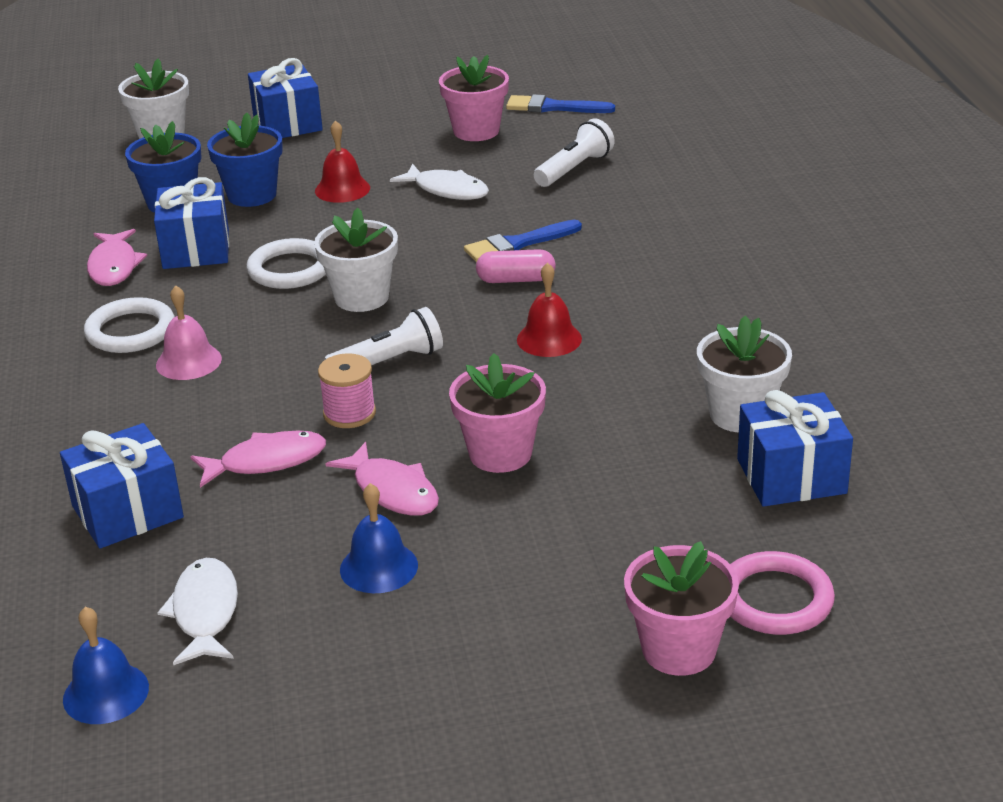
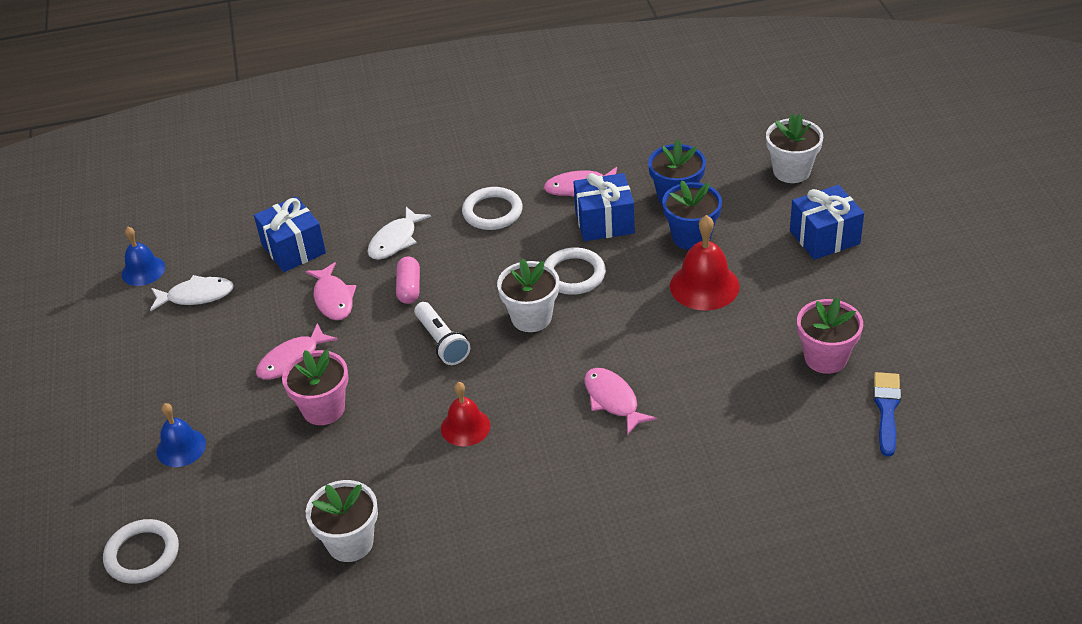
camera: 90 degrees right, 10 degrees up
pink bell [156,285,222,380] -> none
red bell [315,120,370,203] -> red bell [670,215,740,311], size x1.51
pink spool [318,353,376,428] -> none
blue bell [340,483,418,593] -> blue bell moved to [156,403,206,467]
white fish [390,164,489,200] -> white fish moved to [367,207,431,260]
blue brush [464,220,582,262] -> pink fish [584,368,657,435]
pink capsule [476,249,556,283] -> pink capsule moved to [396,257,420,304]
white flashlight [534,118,615,187] -> none
pink flower pot [624,541,739,676] -> none
pink ring [730,551,835,635] -> white ring [103,519,179,584]
blue gift [737,390,853,507] -> none

